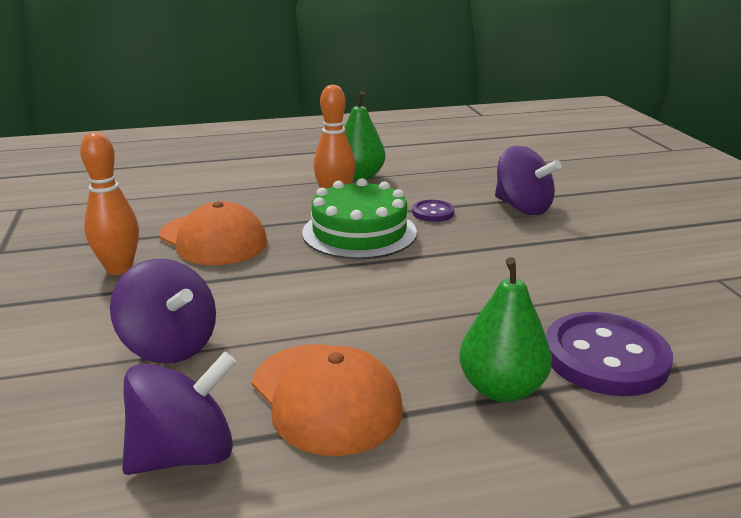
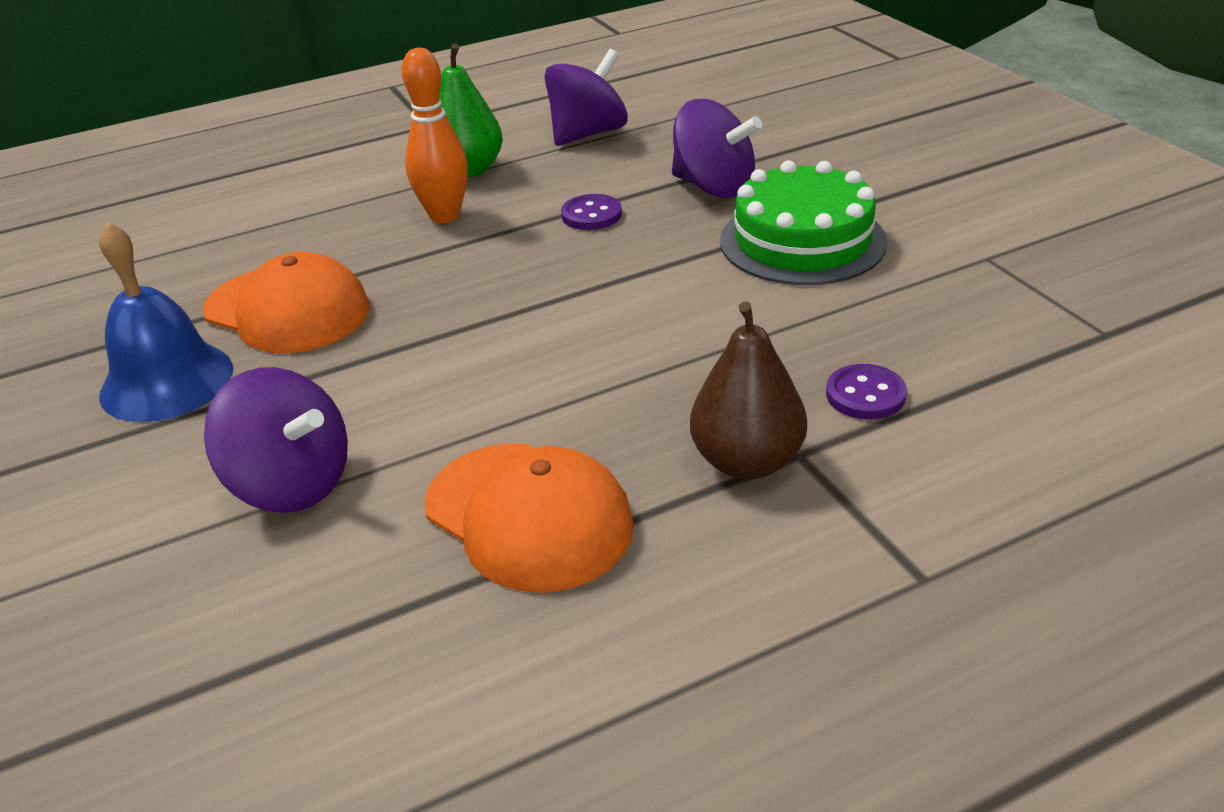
camera: 10 degrees left, 10 degrees up
orange bowling pin [80,132,139,275] -> blue bell [99,222,233,422]
purple spinning top [122,352,236,475] -> purple spinning top moved to [544,49,628,146]
green cake [302,178,417,259] -> green cake moved to [720,160,888,285]
green pear [459,257,552,402] -> brown pear [690,301,807,479]
purple button [546,312,673,396] -> purple button [826,364,907,420], size x0.50

